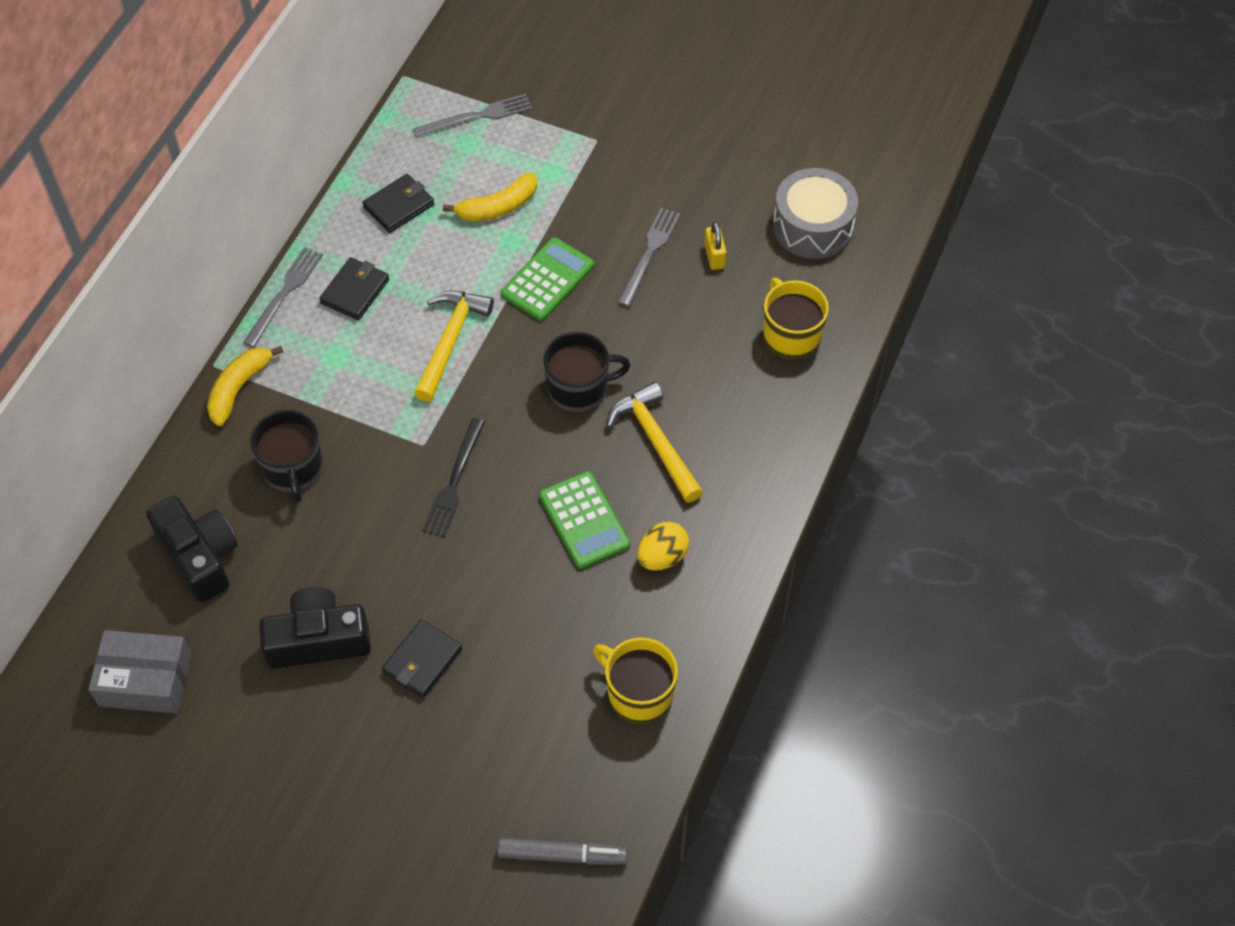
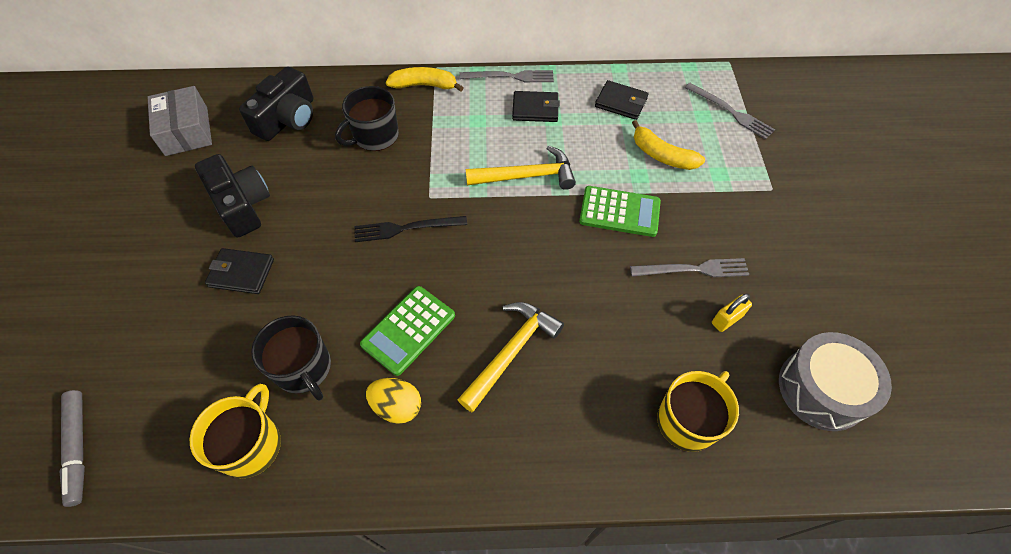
camera: 65 degrees right, 0 degrees up
black mug [543,332,630,413] -> black mug moved to [251,315,331,400]

